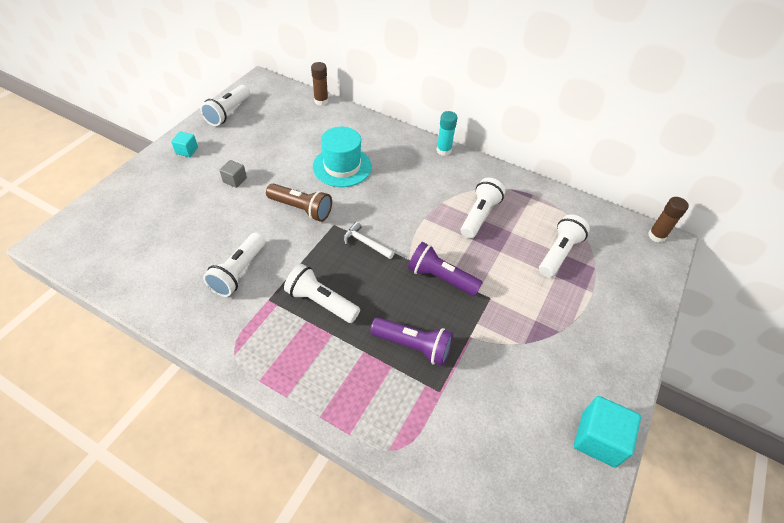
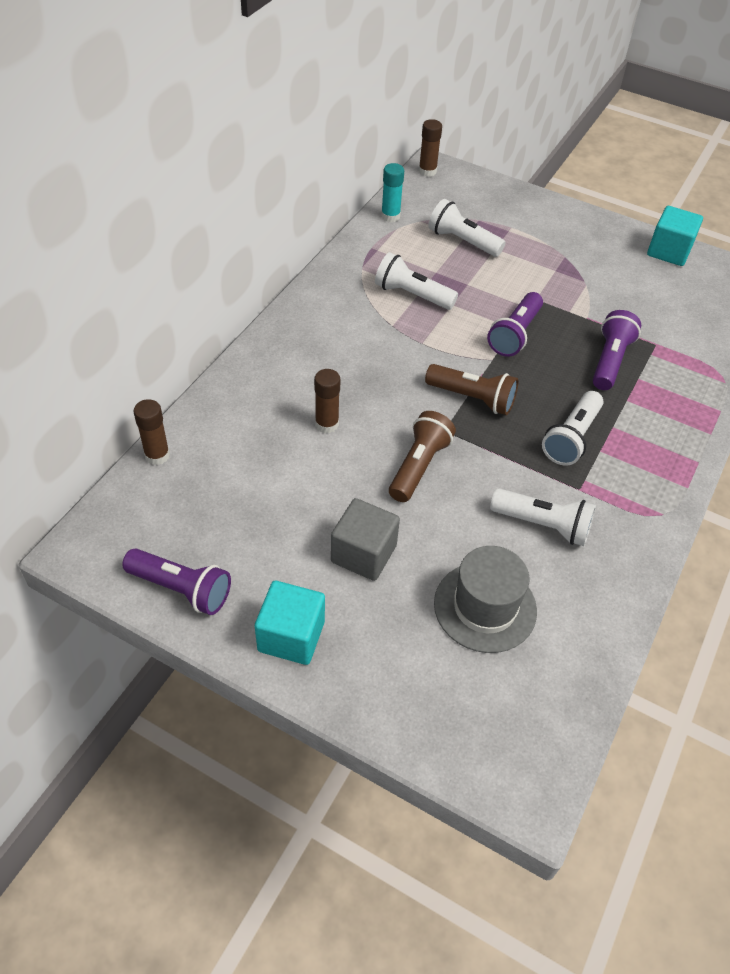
camera: 90 degrees left, 0 degrees up
turquoise cube [171,131,198,157] -> turquoise cube [255,581,325,665], size x1.80
white flashlight [200,85,250,126] -> purple flashlight [122,548,231,615]
grey cube [219,160,247,188] -> grey cube [331,498,400,581], size x1.80
turquoise hat [313,127,372,187] -> brown glue stick [314,369,341,433]
white hammer [343,222,395,259] -> brown flashlight [425,364,519,415]
turquoise glue stick [436,111,457,156] -> turquoise glue stick moved to [381,163,404,222]
none -> grey hat [434,546,537,653]

